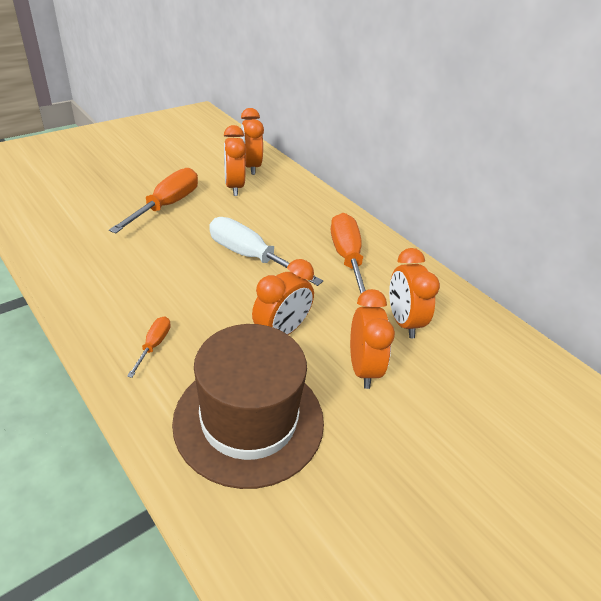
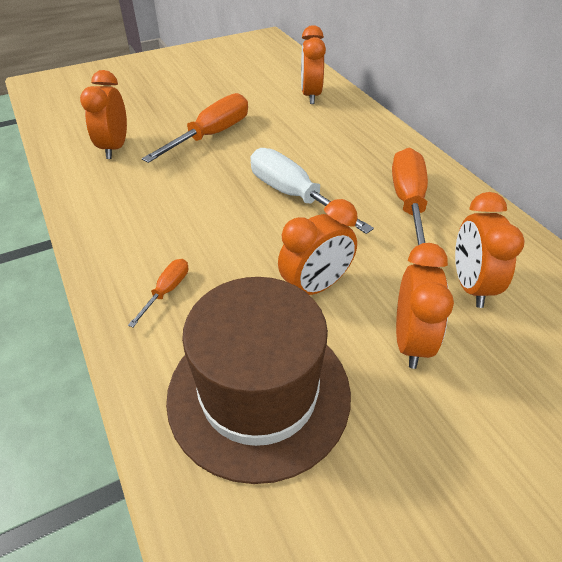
camera: 15 degrees right, 5 degrees up
orange clock [224,125,246,196] -> orange clock moved to [80,70,127,159]

